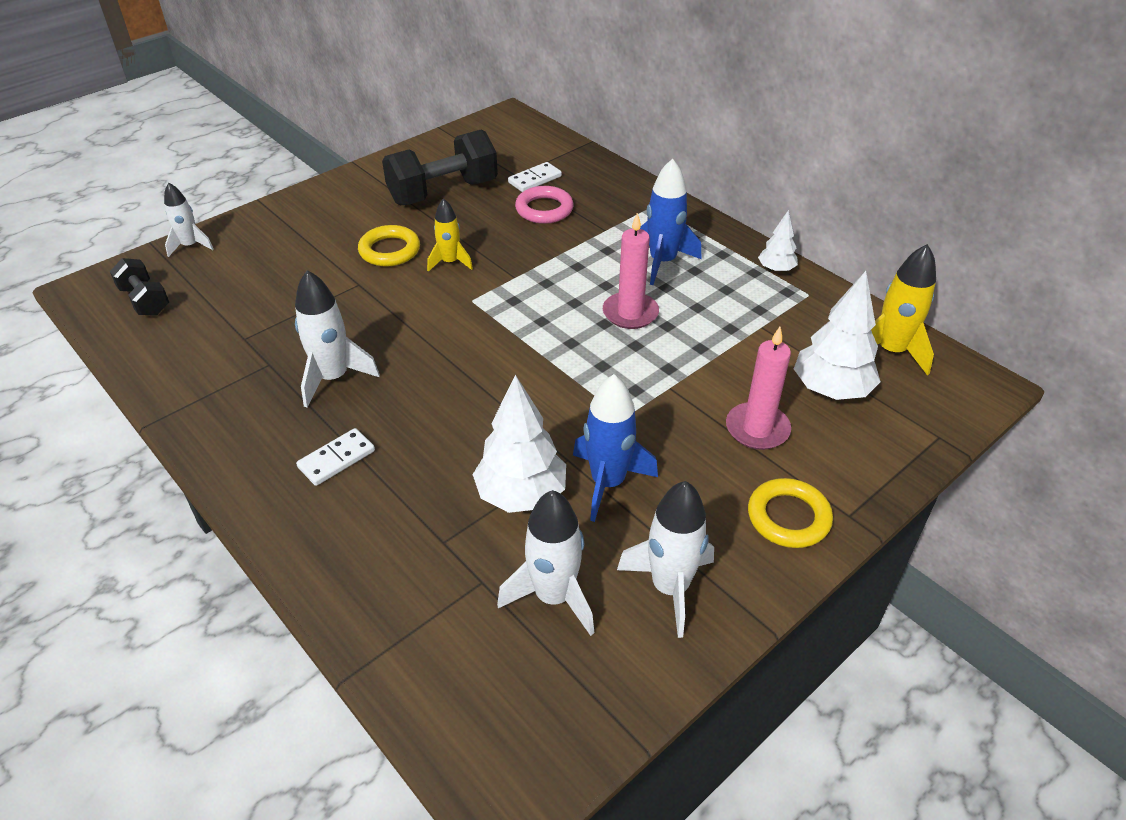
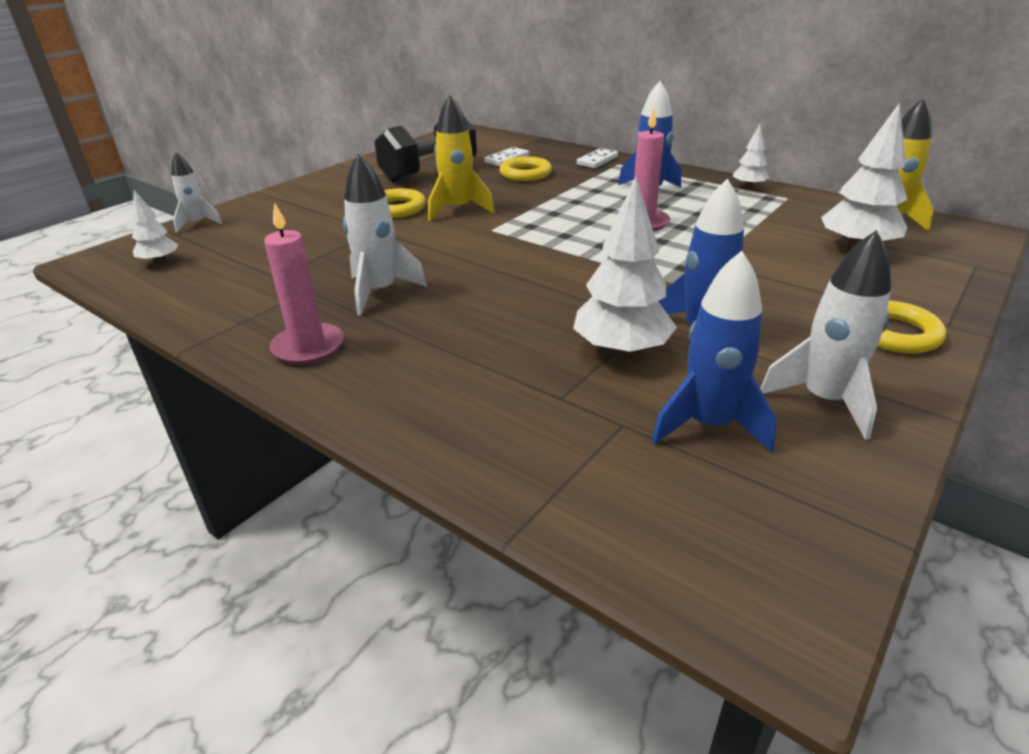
camera: 10 degrees left, 10 degrees down
black dumbbell [110,258,169,316] -> white tree [132,190,178,264]
white domino [296,428,375,486] -> white domino moved to [577,148,618,168]
yellow rocket [427,198,473,272] -> yellow rocket [428,95,495,221], size x1.56
white rocket [497,490,594,636] -> blue rocket [652,251,777,452]
pink ring [515,186,574,224] -> yellow ring [499,156,552,181]
pink candle [726,327,791,450] -> pink candle moved to [264,202,344,365]

